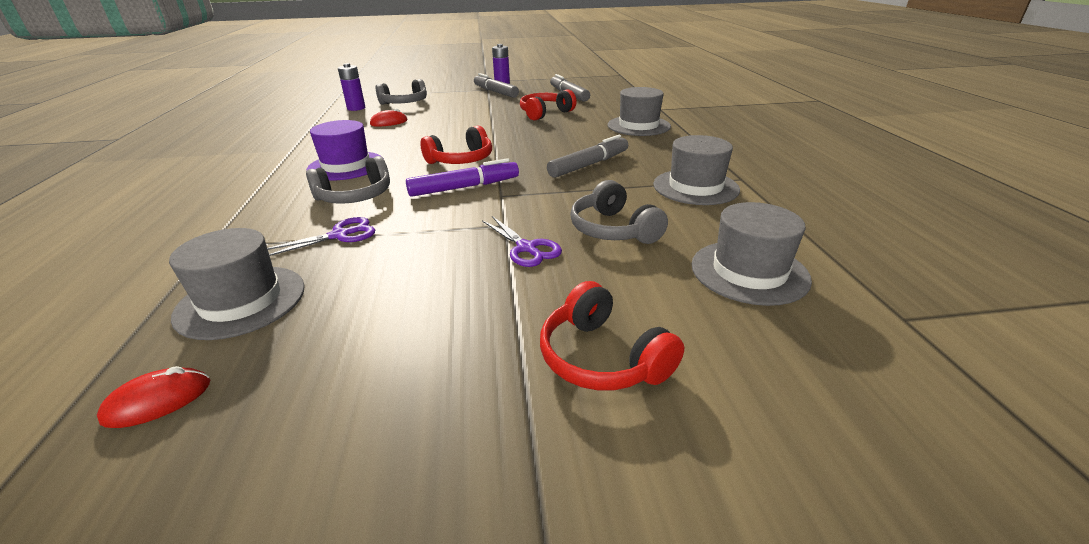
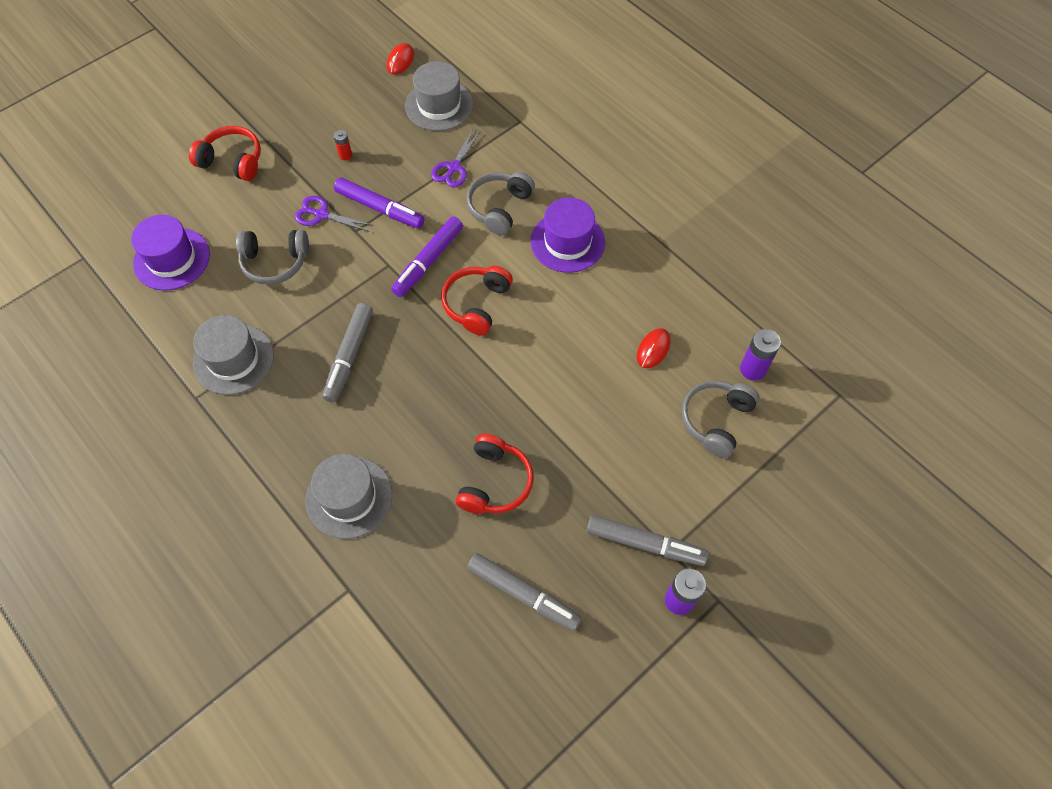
camera: 145 degrees right, 30 degrees up
grey headphones [570,180,668,244] -> grey headphones turned 150 degrees clockwise [236,230,309,285]
grey hat [691,202,812,306] -> purple hat [131,215,210,291]
none -> red battery [334,130,352,160]
none -> purple marker [334,177,425,228]

